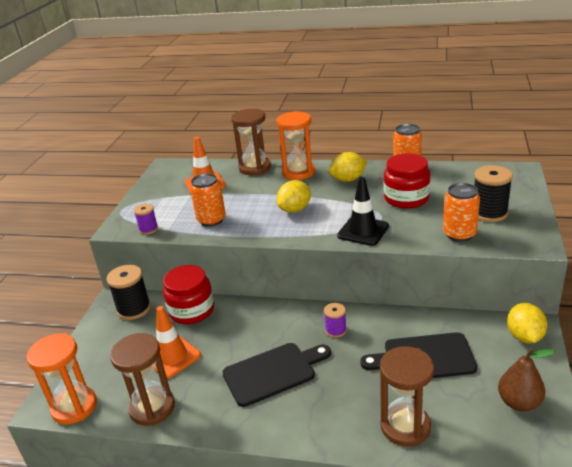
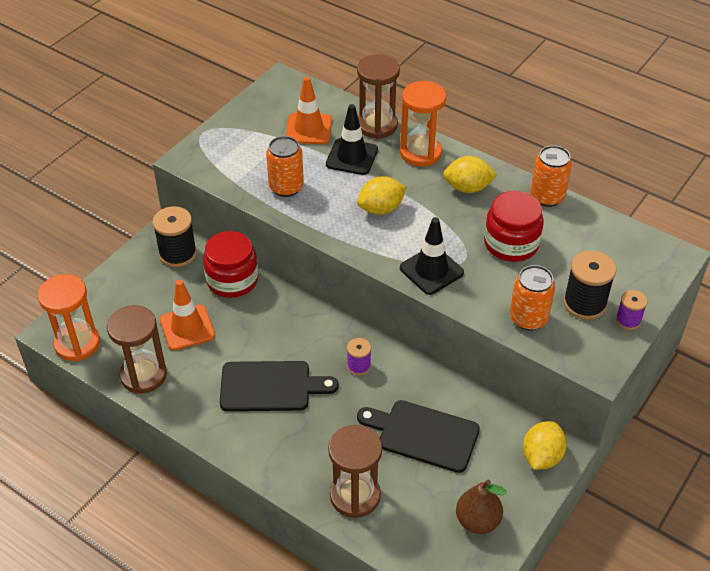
camera: 20 degrees right, 15 degrees up
purple spool [134,204,158,235] -> purple spool moved to [616,290,648,330]
none -> black traffic cone [326,104,378,175]

